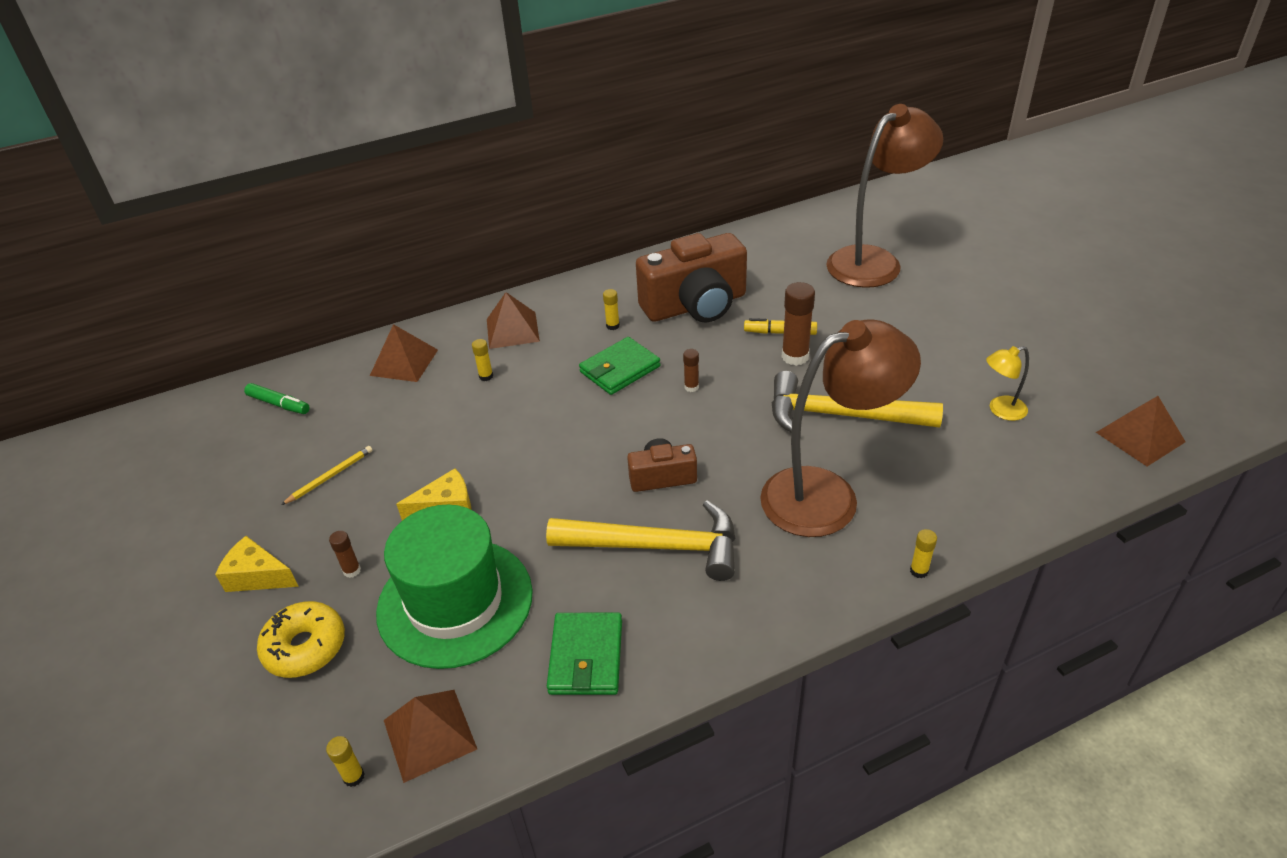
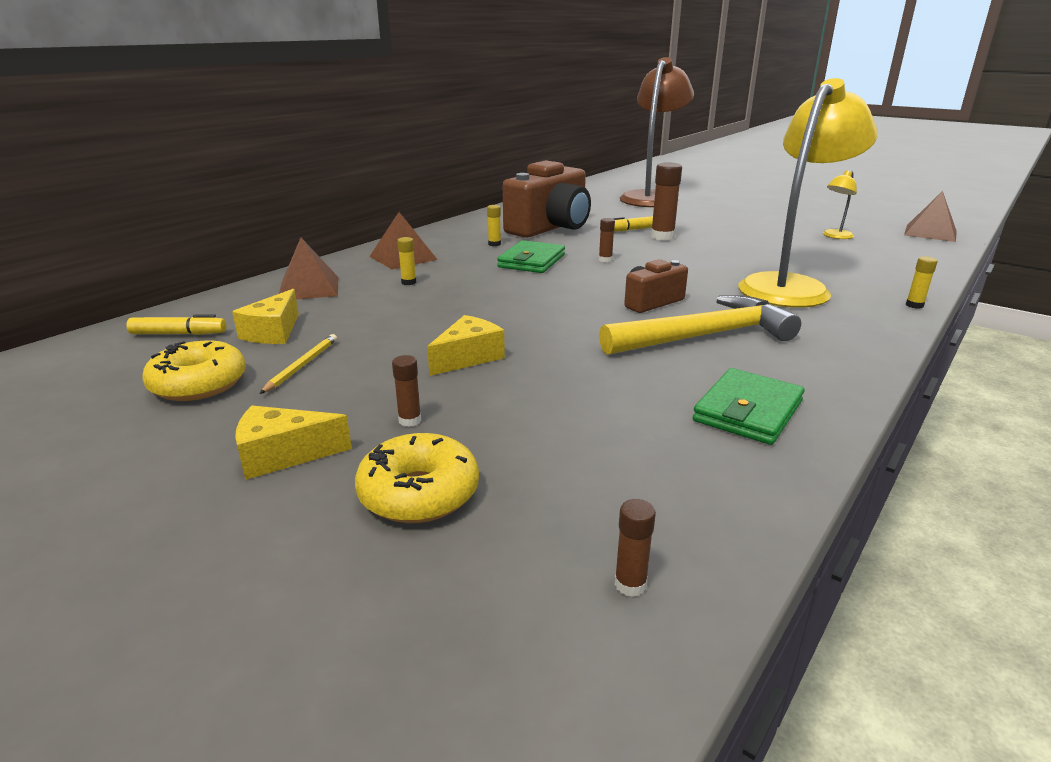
camera: 30 degrees left, 15 degrees down
green marker [244,383,310,414] -> yellow marker [126,314,227,335]
yellow glue stick [326,736,365,787] -> brown glue stick [615,499,656,597]
green hat [376,505,533,669] -> none
brown pyramid [384,690,477,783] -> none
green wallet [547,612,622,695] -> green wallet turned 60 degrees clockwise [693,368,805,445]
brown lamp [760,319,921,537] -> yellow lamp [738,78,878,308]
yellow hammer [772,371,943,432] -> none
none -> yellow donut [142,341,246,401]
none -> yellow cheese [232,289,299,344]

